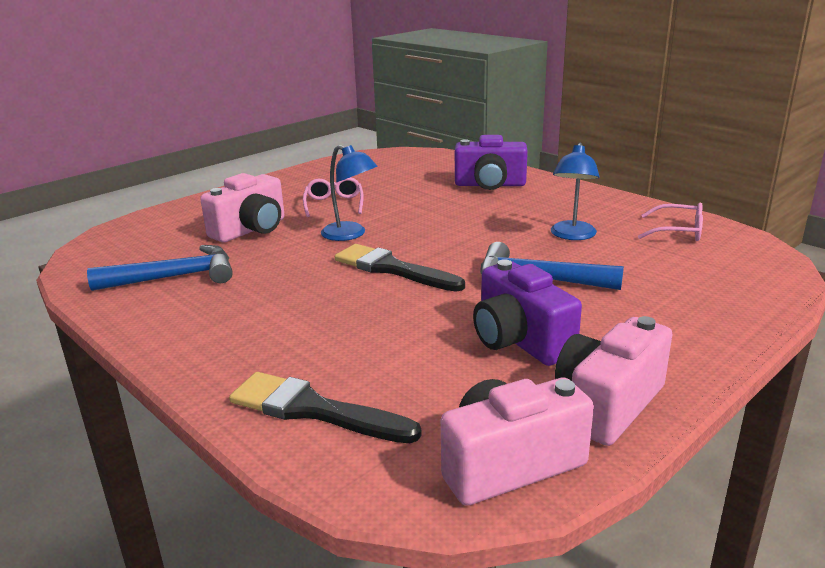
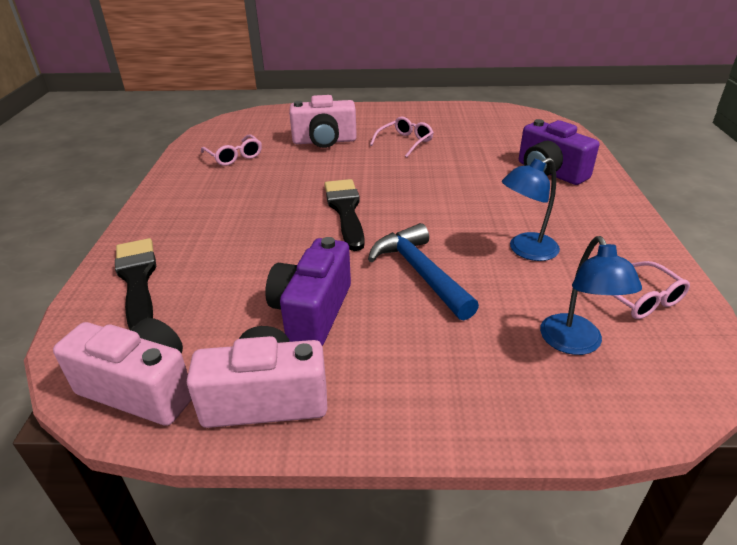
camera: 45 degrees right, 10 degrees up
blue hammer [87,245,233,291] -> pink glasses [201,134,262,166]
blue lamp [321,145,378,241] -> blue lamp moved to [540,236,642,355]

